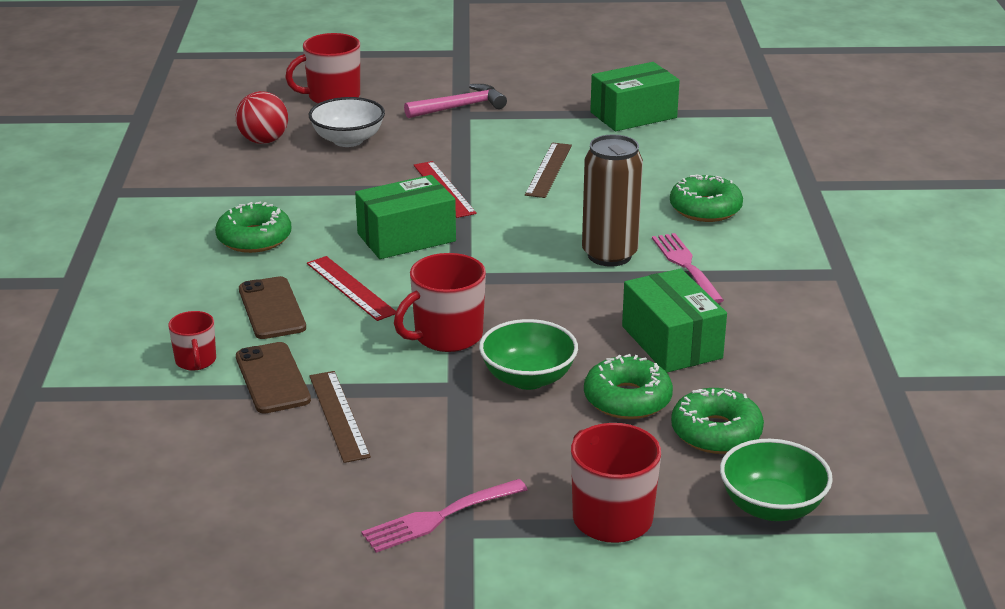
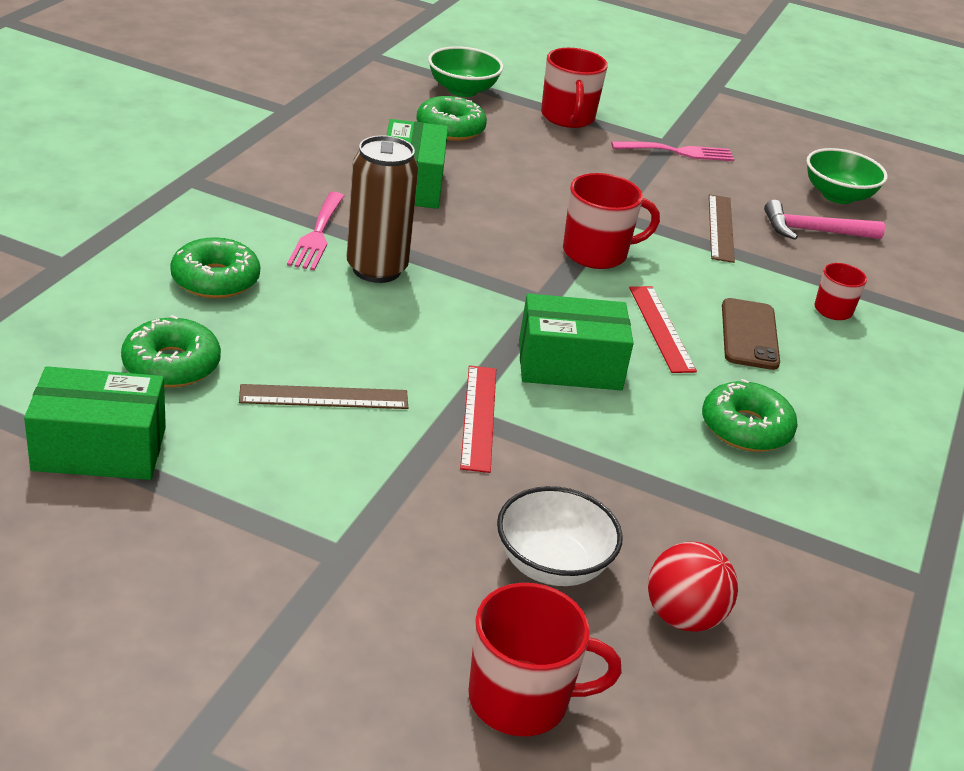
camera: 160 degrees left, 5 degrees up
brown phone [236,342,311,414] -> none
pink hammer [404,84,507,118] -> pink hammer moved to [764,200,885,240]
green bowl [479,319,578,390] -> green bowl moved to [806,148,888,204]
brown ruler [525,142,572,198] -> brown ruler turned 45 degrees clockwise [239,384,408,409]
green donut [584,354,673,419] -> green donut moved to [121,315,221,387]

